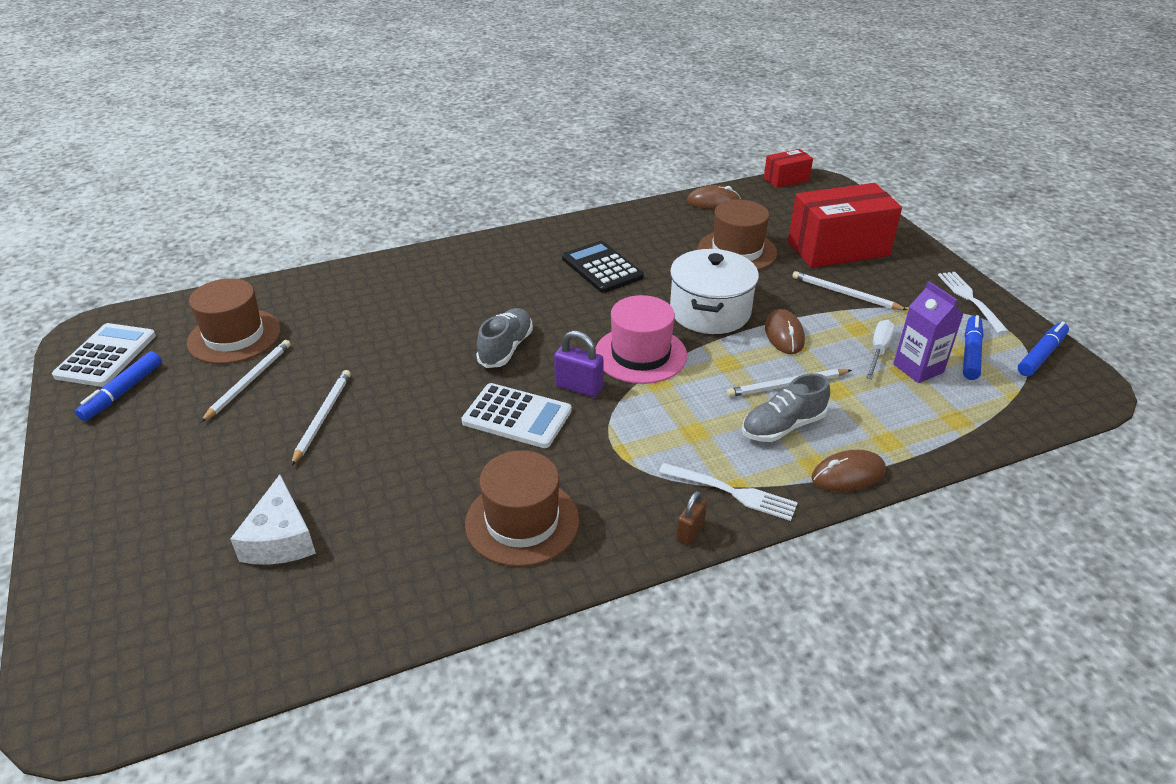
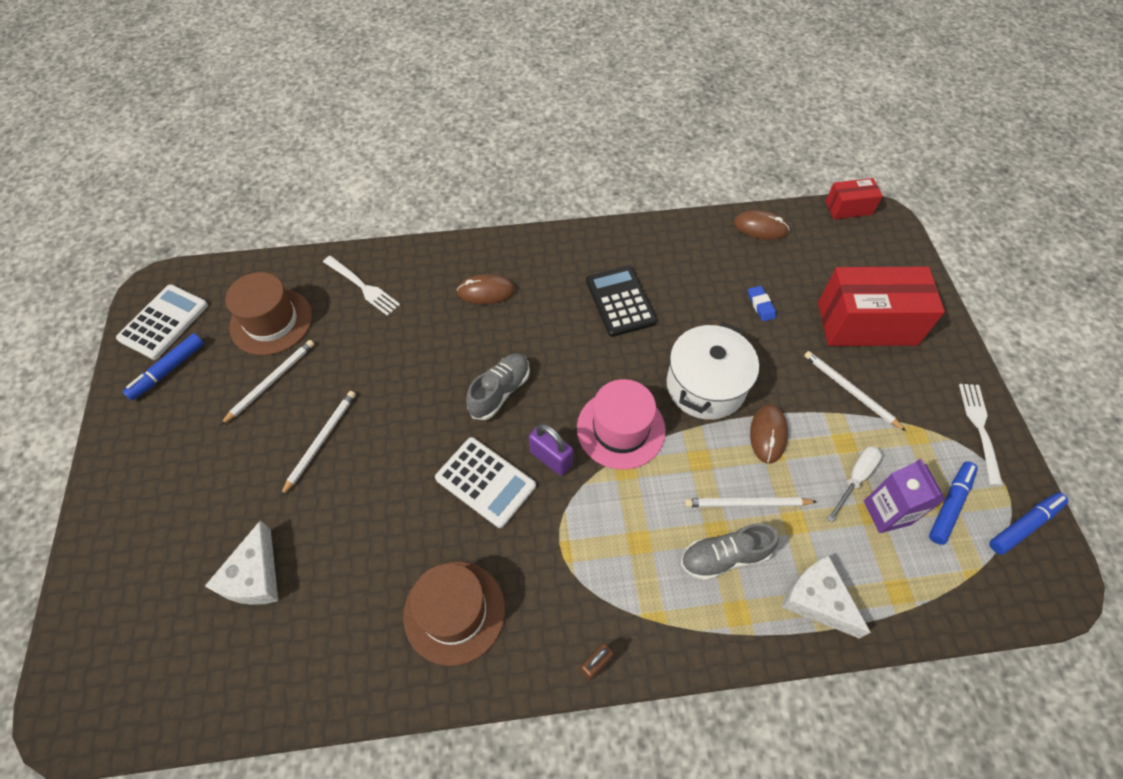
camera: 15 degrees right, 20 degrees up
white fork [659,463,798,521] -> white fork moved to [323,256,400,316]
brown hat [698,200,777,270] -> blue eraser [748,286,776,321]
brown mouse [811,450,886,492] -> brown mouse moved to [457,274,516,304]
none -> white cheese [781,556,871,638]

